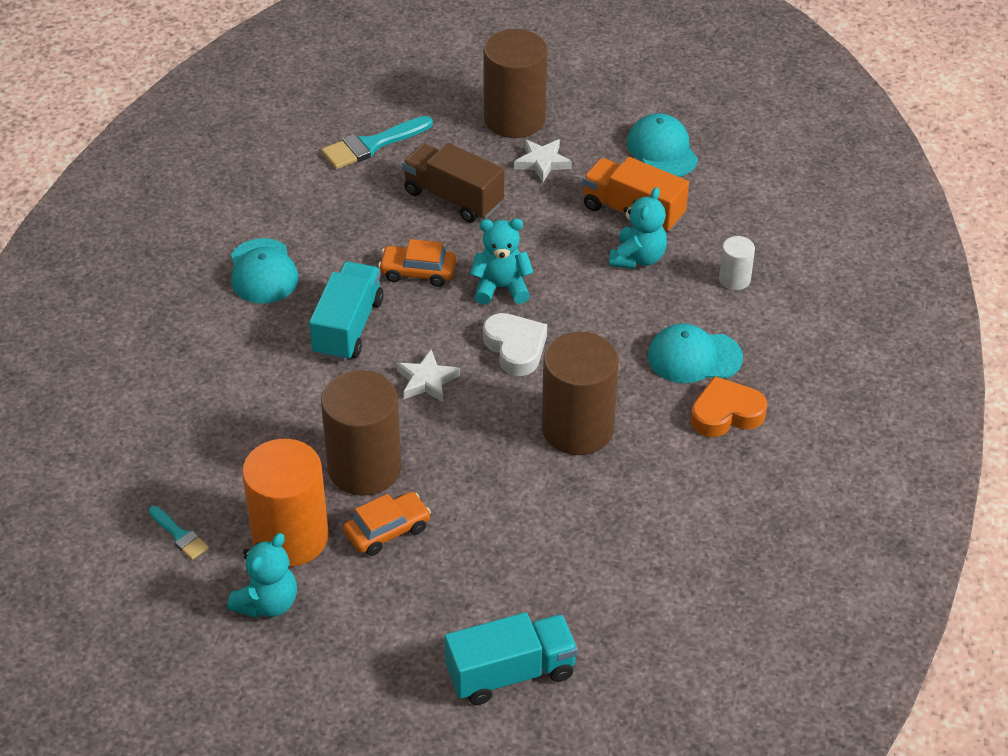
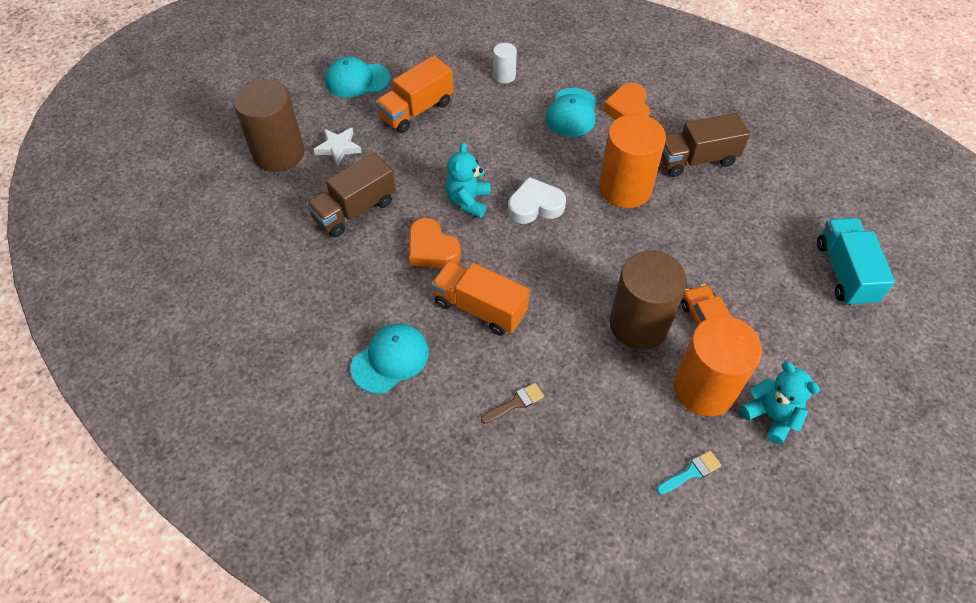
camera: 75 degrees left, 10 degrees up
turquoise cap [231,238,299,304] -> turquoise cap turned 45 degrees counterclockwise [351,323,429,394]
turquoise truck [309,261,384,362] -> orange truck [432,260,529,336]
turquoise brush [321,116,433,169] -> none
orange car [378,239,457,287] -> orange heart [409,218,461,268]
white star [397,350,460,402] -> none
brown cylinder [542,332,619,455] -> orange cylinder [599,114,666,208]
turquoise teddy bear [609,187,667,269] -> none
none -> brown brush [481,383,544,424]
none -> brown truck [661,113,750,177]

